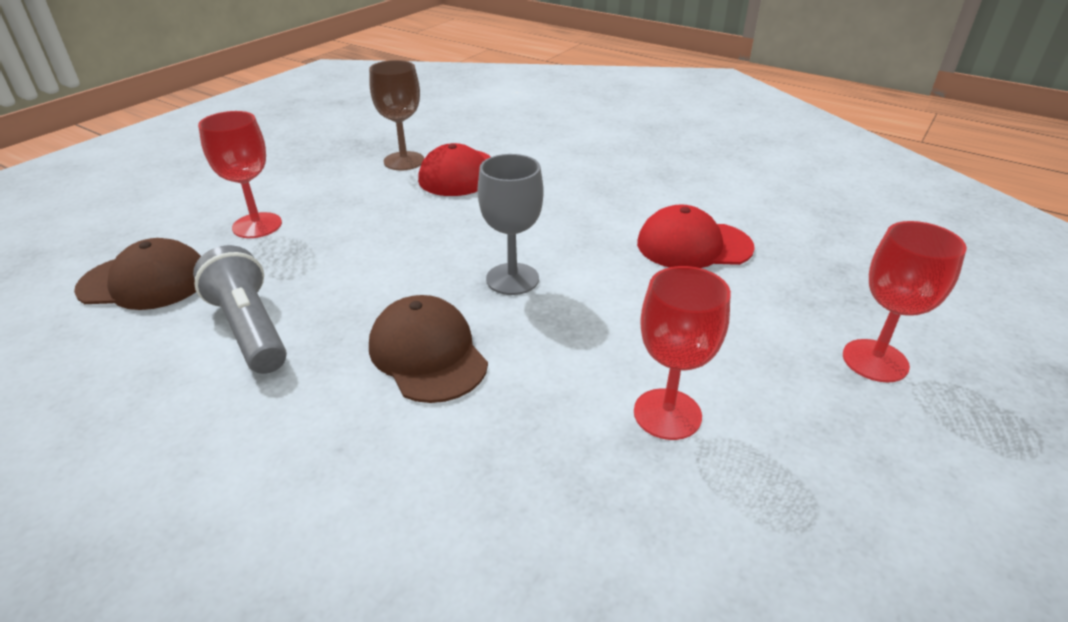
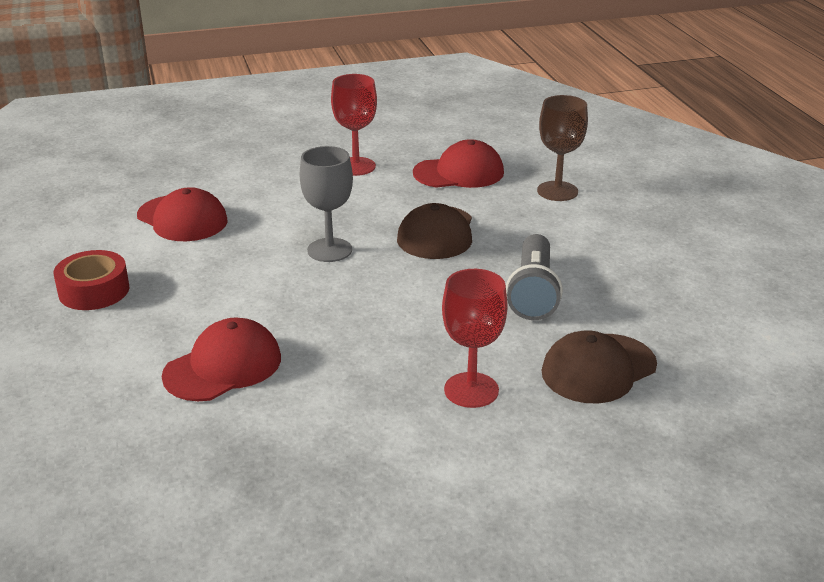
camera: 140 degrees left, 5 degrees down
brown cap [74,238,201,310] -> brown cap turned 75 degrees counterclockwise [542,330,657,403]
brown goblet [369,60,424,170] -> brown goblet moved to [537,95,588,201]
red goblet [843,221,967,382] -> none
none -> red tape [54,250,129,310]
none -> red cap [413,139,504,188]

